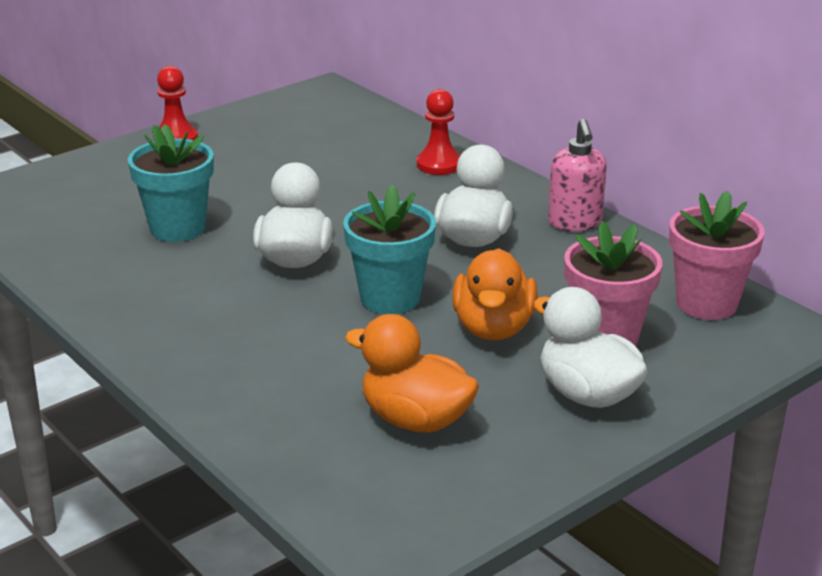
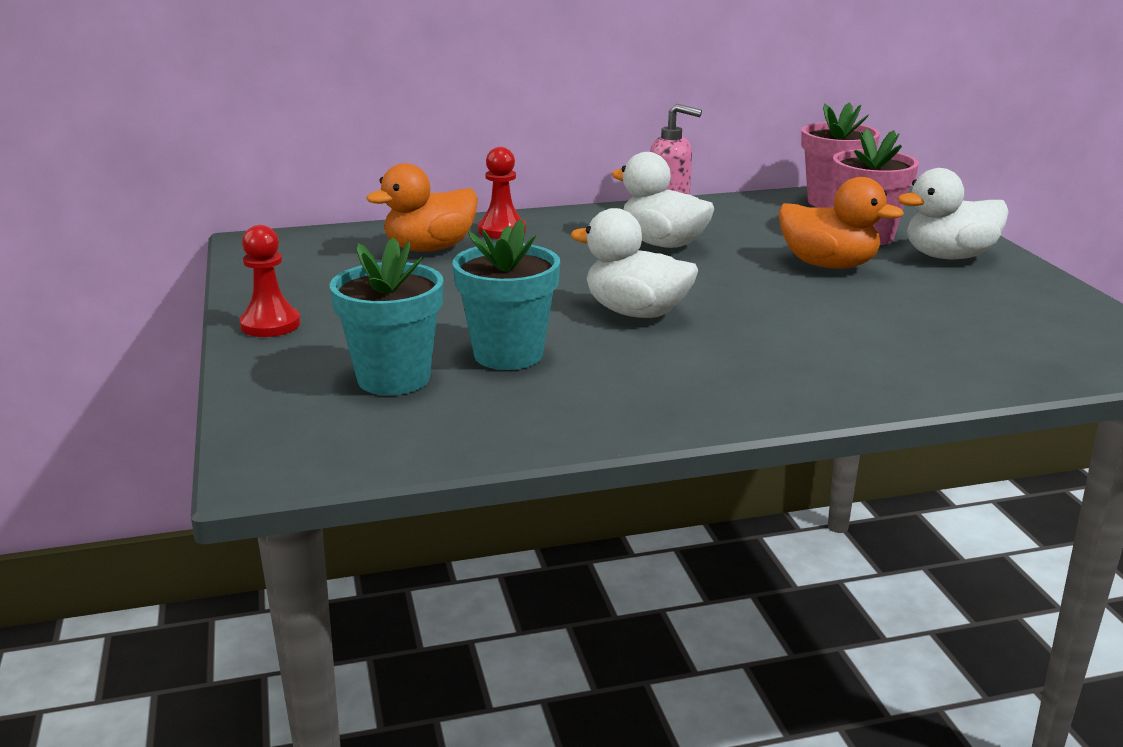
camera: 65 degrees left, 5 degrees down
turquoise flower pot [343,184,436,314] -> turquoise flower pot moved to [330,237,443,395]
orange duck [345,314,479,433] -> orange duck moved to [366,163,478,252]

